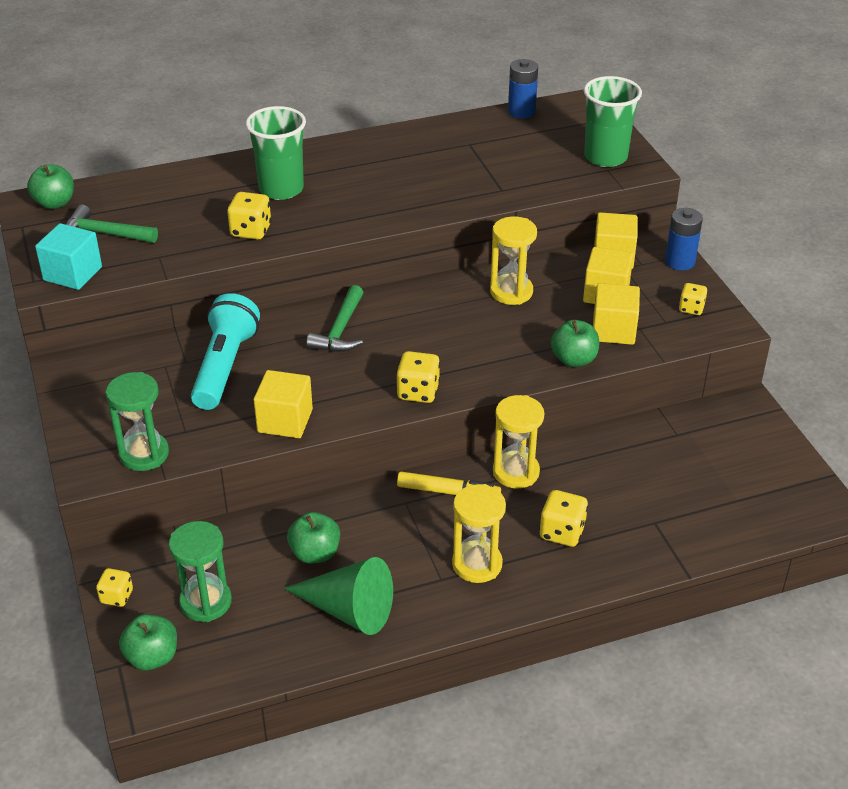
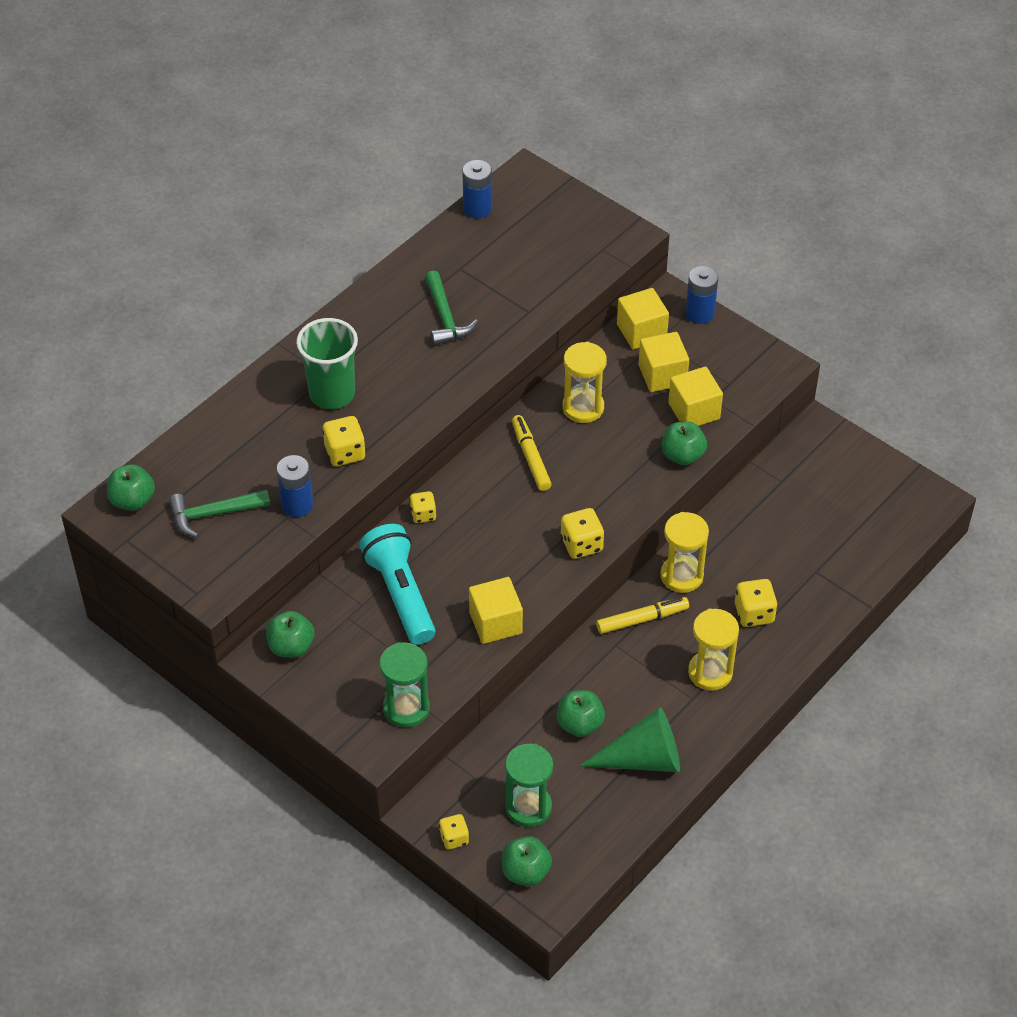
camera: 30 degrees left, 10 degrees up
turquoise cube [35,223,102,290] -> none
green hammer [306,285,364,352] -> green hammer moved to [425,271,478,345]
green cup [584,76,642,167] -> none
yellow dice [679,283,707,315] -> yellow dice moved to [410,491,436,523]
none -> green apple [266,611,314,658]
none -> blue battery [276,455,313,517]
none -> yellow marker [512,415,552,491]

